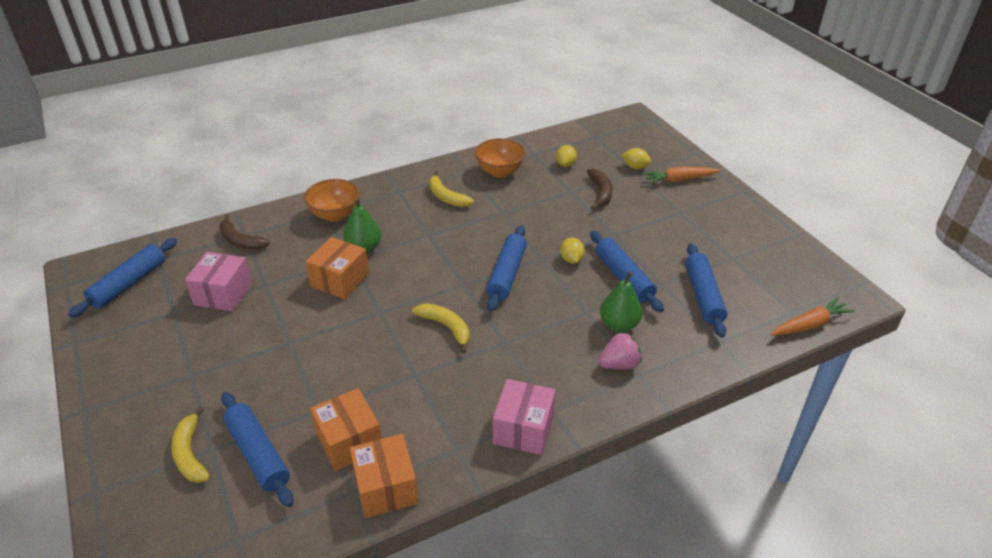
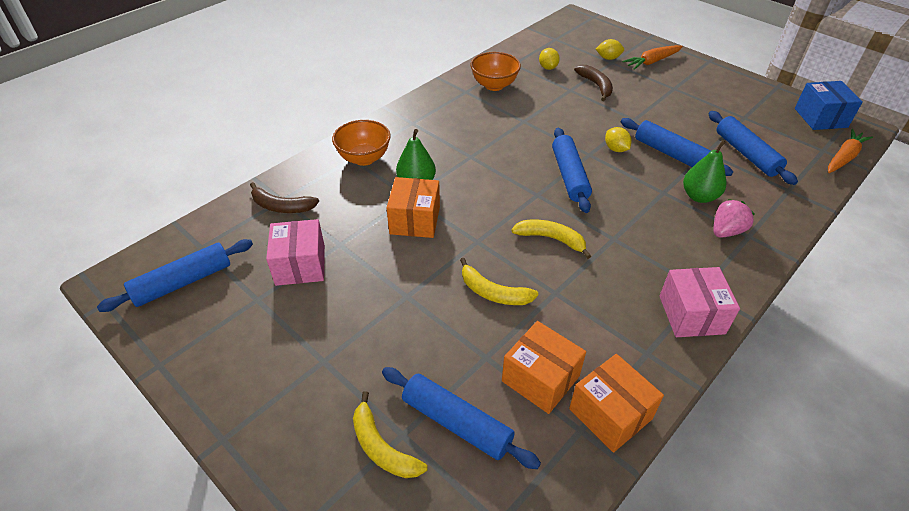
camera: 20 degrees left, 5 degrees up
blue rolling pin [68,238,177,318] -> blue rolling pin turned 45 degrees clockwise [97,239,253,312]
yellow banana [429,171,474,207] -> yellow banana moved to [460,258,538,305]
none -> blue box [795,81,863,130]

